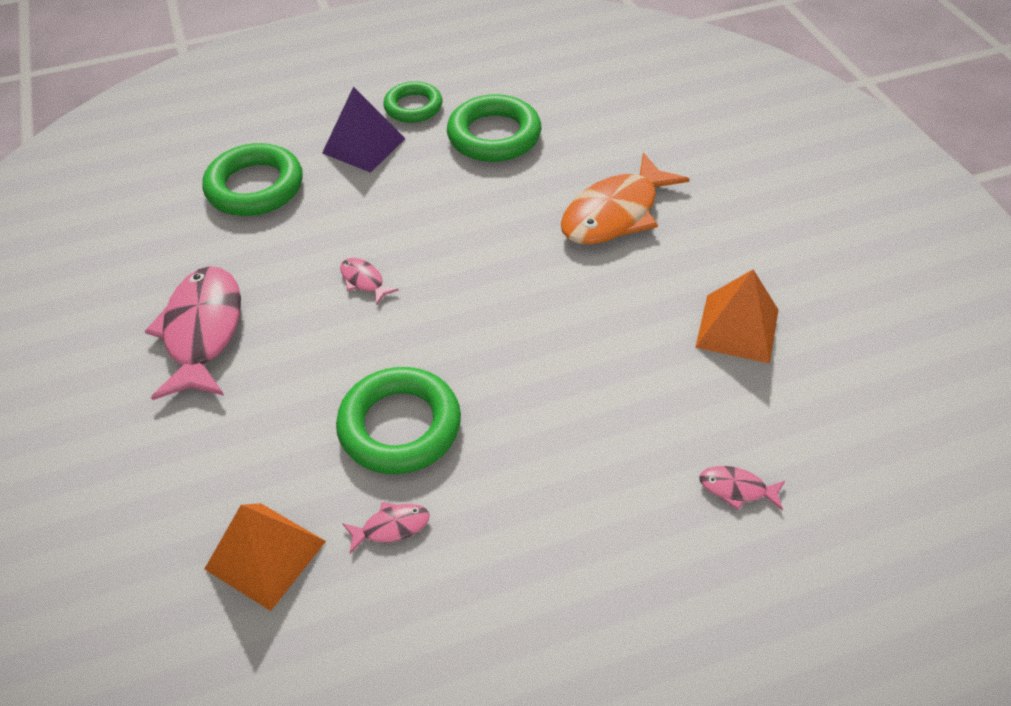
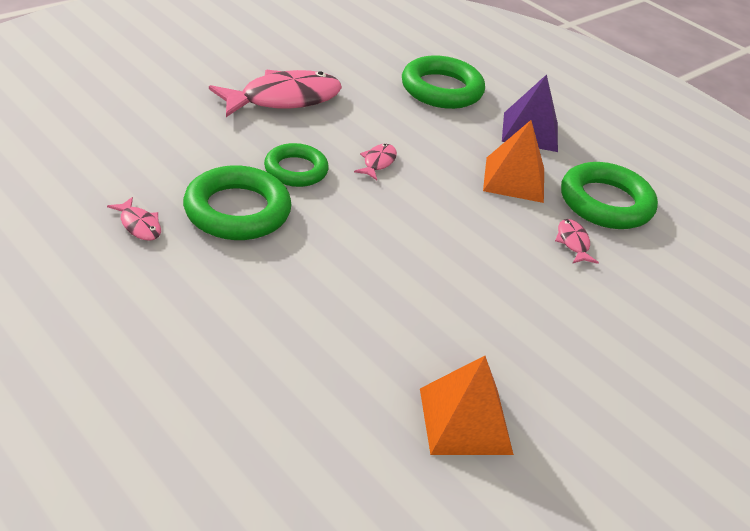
camera: 60 degrees right, 10 degrees down
orange pyramid [204,503,326,611] -> orange pyramid moved to [483,120,544,203]
green ring [383,81,442,123] -> green ring moved to [264,143,329,187]
orange fish [561,153,690,244] -> none
pink fish [699,466,785,510] -> pink fish moved to [555,219,599,264]

